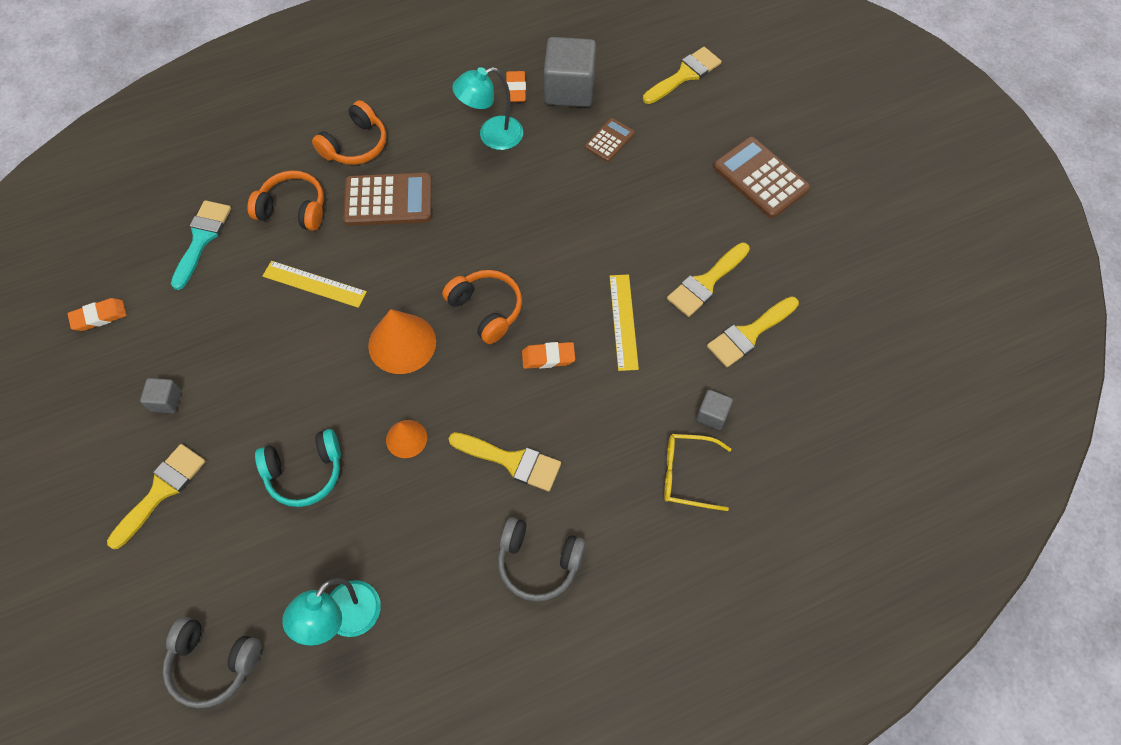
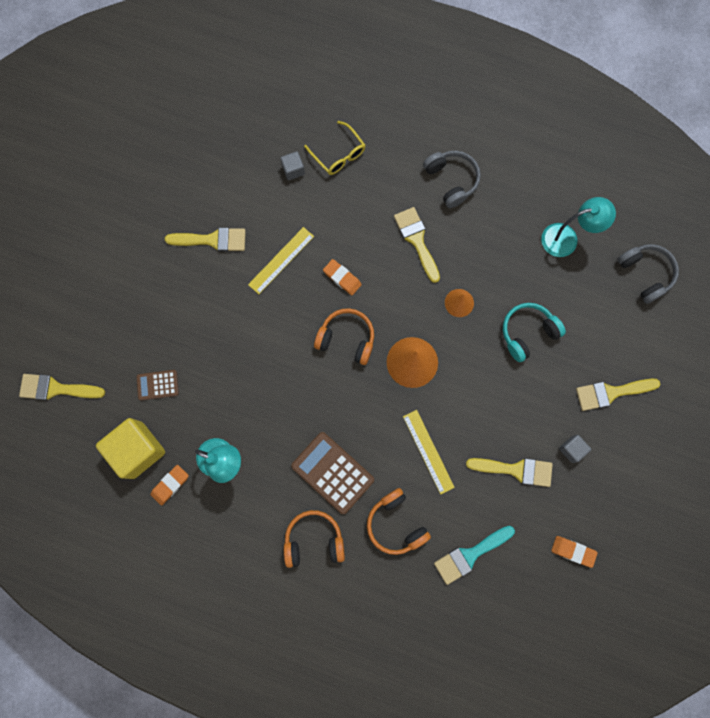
camera: 135 degrees left, 15 degrees up
turquoise headphones [255,429,341,507] -> turquoise headphones turned 60 degrees counterclockwise [503,303,566,362]
orange headphones [442,270,522,344] -> orange headphones turned 105 degrees clockwise [314,308,374,365]
grey cube [544,37,596,107] -> yellow cube [96,418,165,479]
yellow brush [707,296,799,368] -> yellow brush moved to [466,458,553,487]
brown calculator [713,137,810,218] -> none

